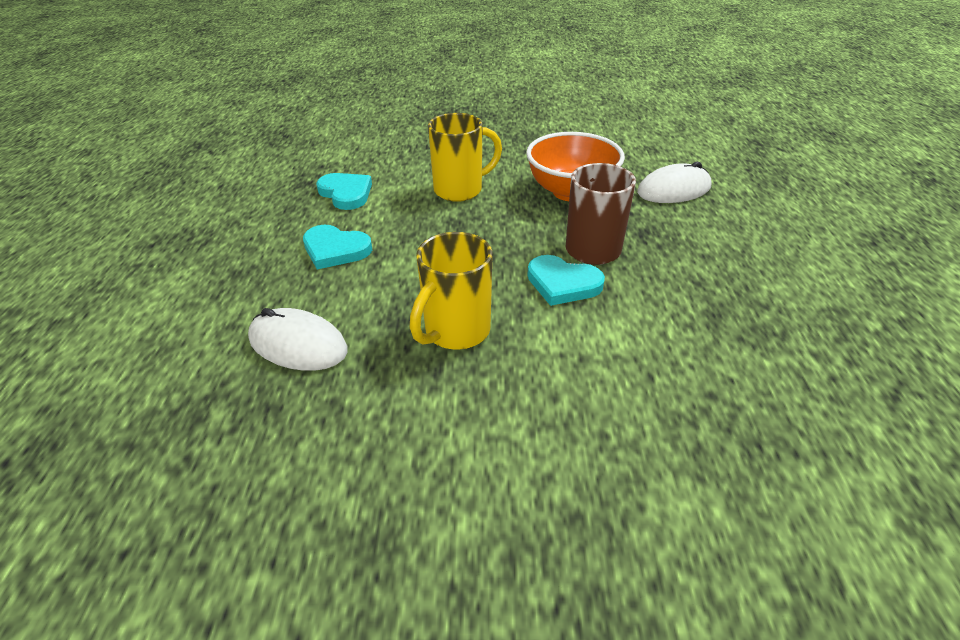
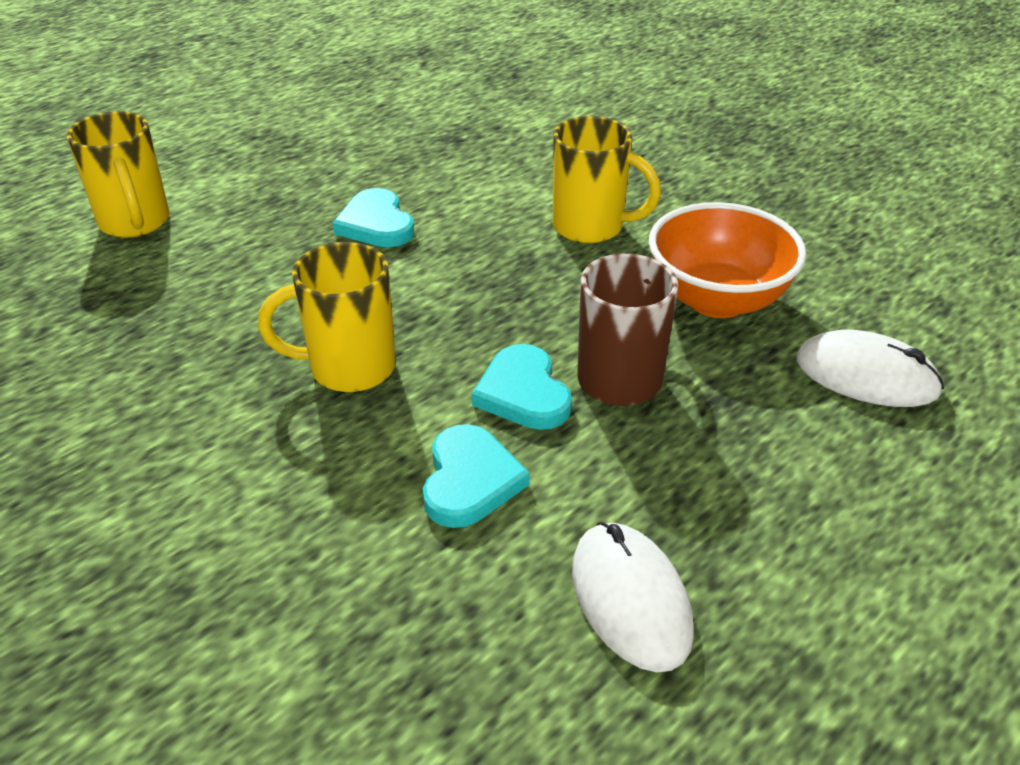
camera: 45 degrees right, 0 degrees up
white mouse [248,308,348,371] -> white mouse moved to [572,522,694,672]
turquoise heart [316,173,372,210] -> turquoise heart moved to [423,424,530,528]
none -> yellow mug [67,111,170,238]

